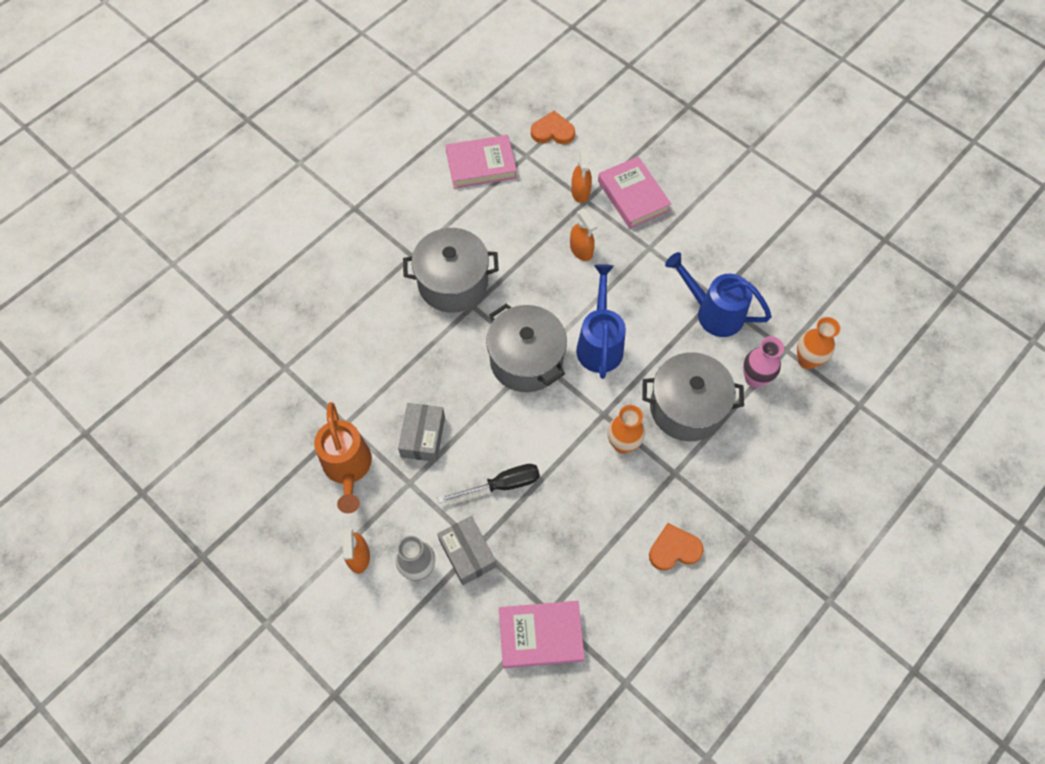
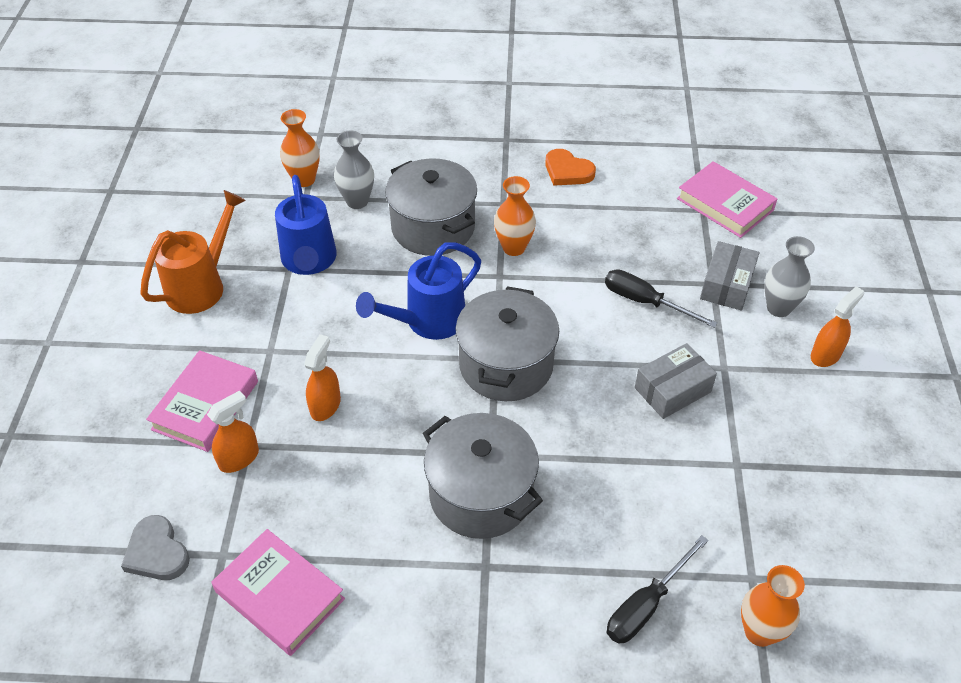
camera: 130 degrees left, 15 degrees down
orange watering can [314,402,372,513] -> orange watering can moved to [140,190,246,314]
orange heart [531,111,575,144] -> grey heart [121,515,190,580]
pink vase [743,336,784,388] -> grey vase [334,130,374,209]
none -> black screwdriver [607,535,709,644]
none -> orange vase [741,565,805,647]

